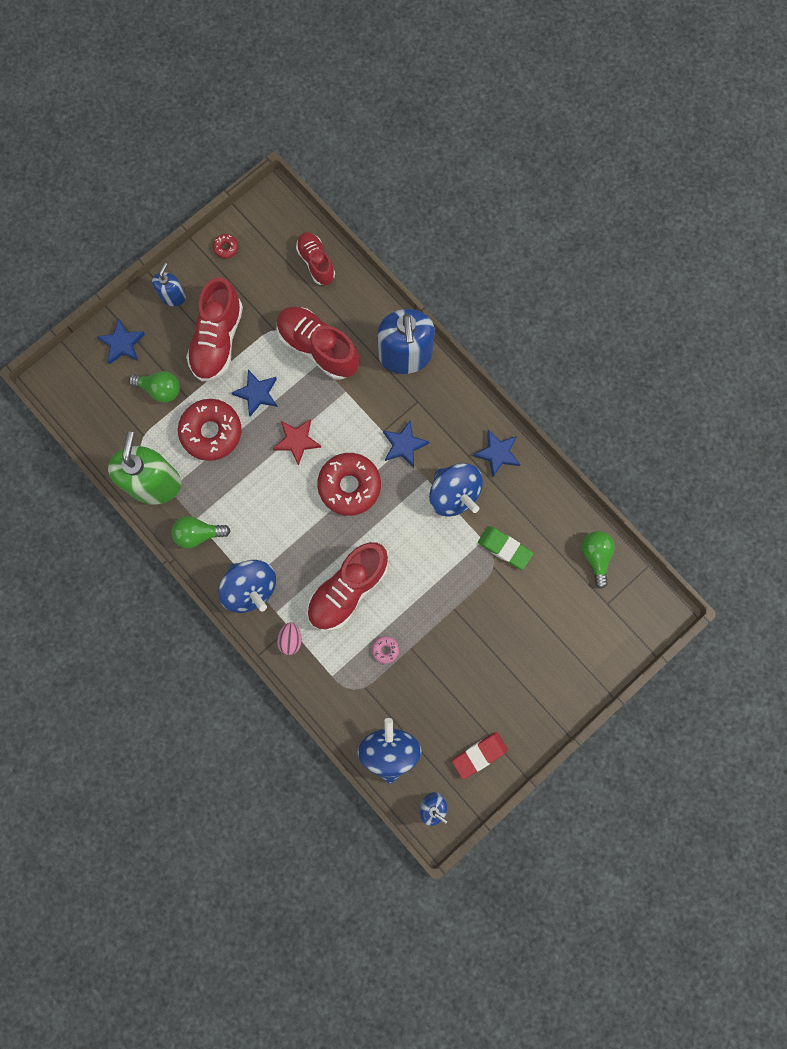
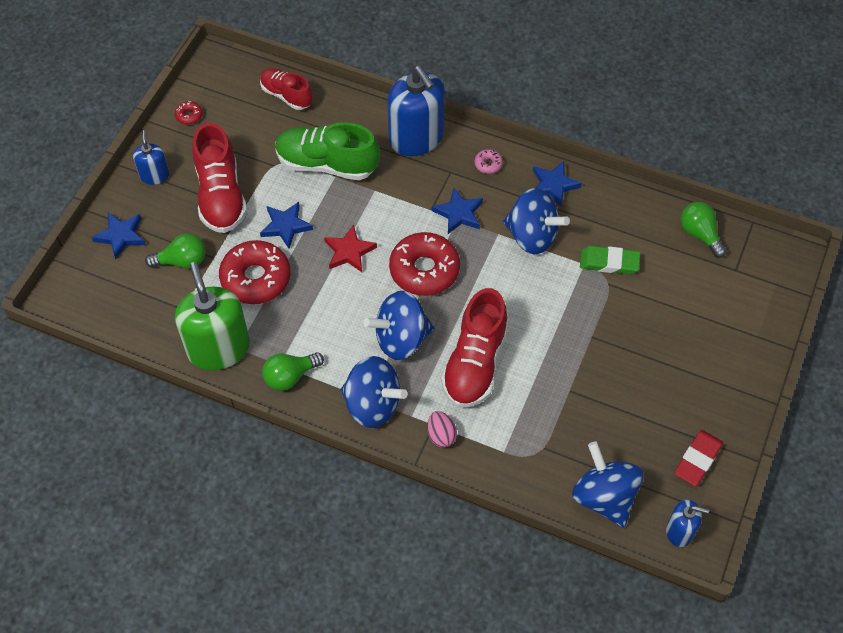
camera: 25 degrees left, 20 degrees down
red shoe [276,307,359,380] -> green shoe [275,122,380,180]
pink donut [372,636,399,664] -> pink donut moved to [474,149,503,174]
none -> blue spinning top [364,291,434,360]

